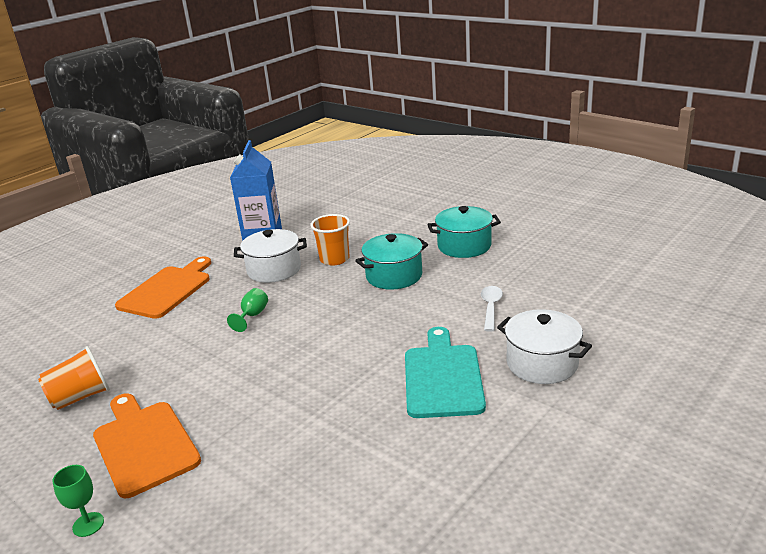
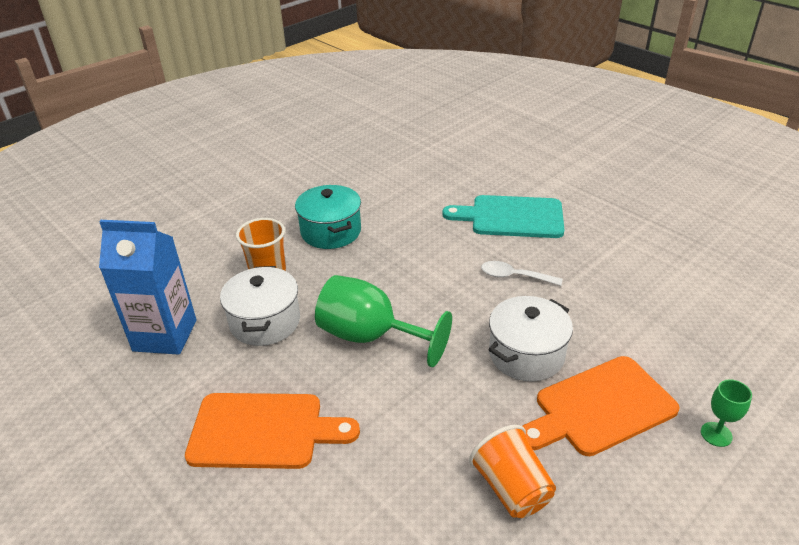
camera: 85 degrees left, 10 degrees up
orange cutting board [115,256,211,319] -> orange cutting board turned 150 degrees clockwise [185,393,360,469]
green goblet [227,288,268,332] -> green goblet [315,275,452,367], size x2.16
turquoise pot [427,206,501,258] -> none
white spoon [481,286,503,332] -> white spoon moved to [481,261,562,286]
white pot [497,309,592,384] -> white pot moved to [488,296,573,382]

